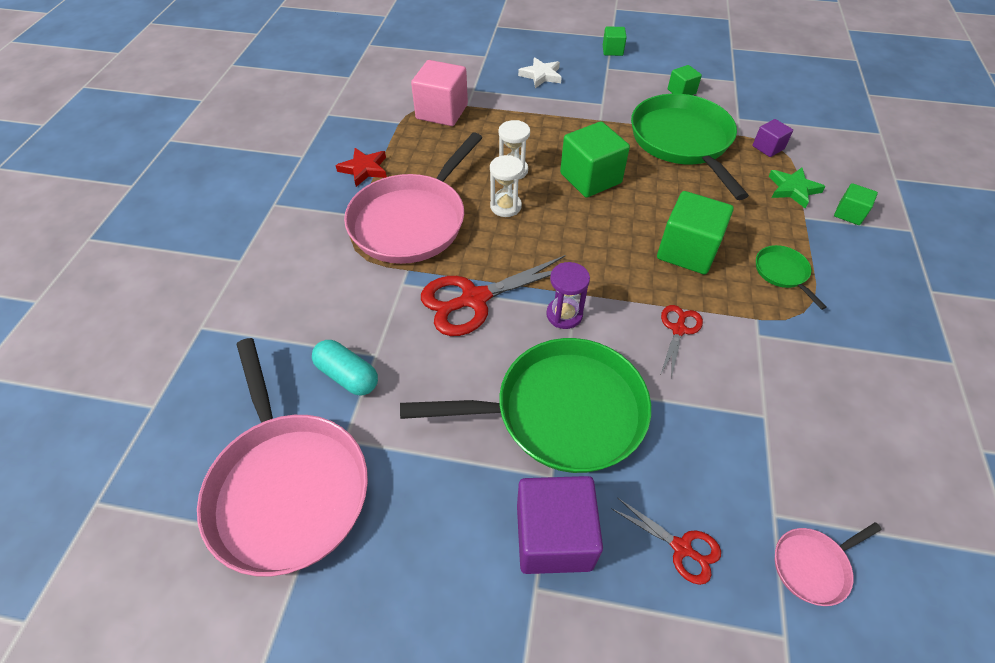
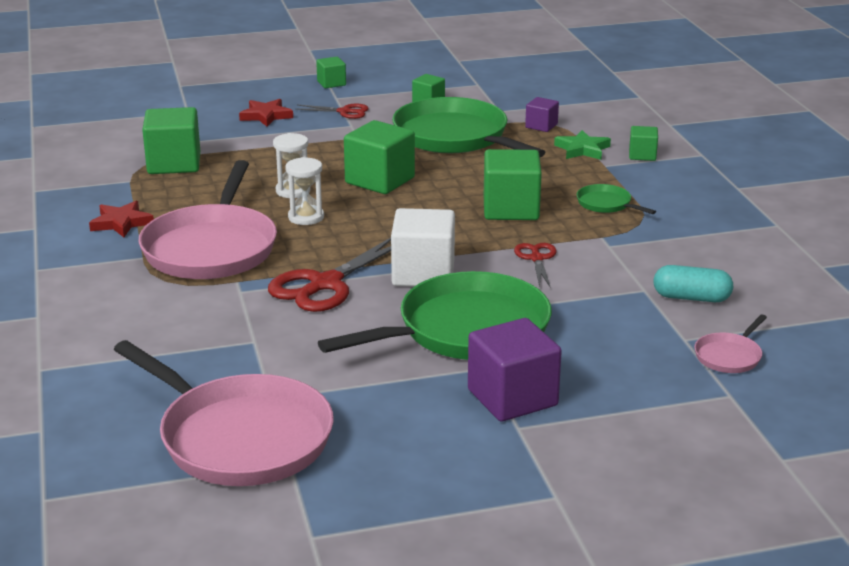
camera: 25 degrees left, 25 degrees down
turquoise capsule [312,340,378,396] -> turquoise capsule moved to [653,265,733,302]
pink cube [411,60,468,126] -> green cube [142,107,200,174]
white star [518,57,562,88] -> red star [239,99,293,127]
purple hourglass [546,262,590,329] -> white cube [391,208,455,287]
red scissors [611,498,721,585] -> red scissors moved to [295,104,369,119]

